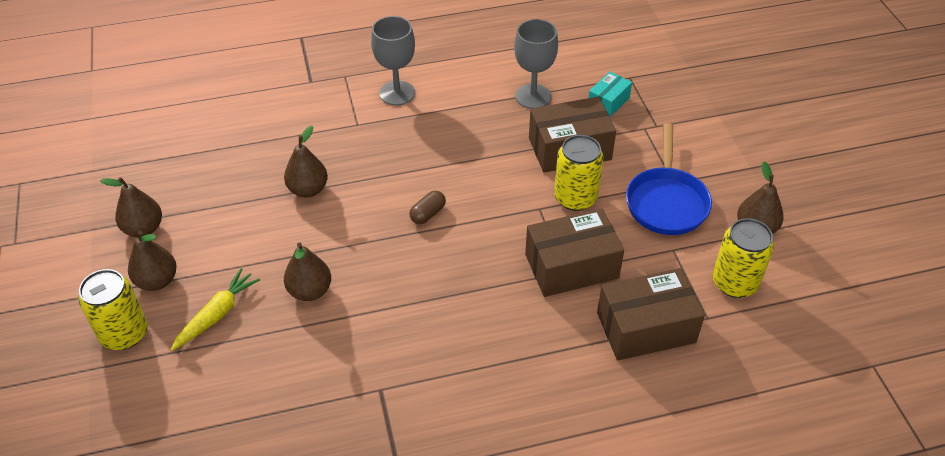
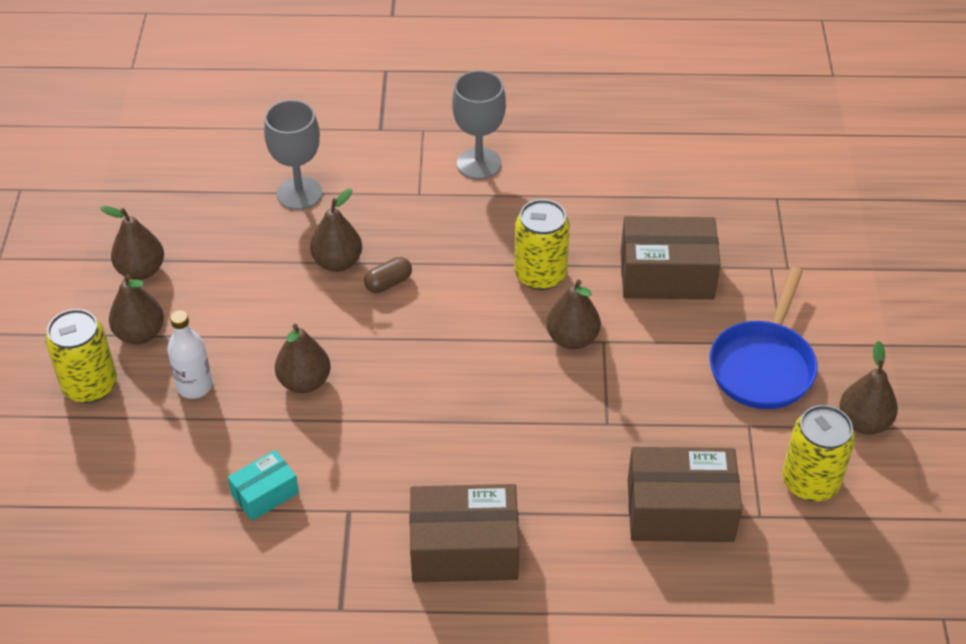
camera: 15 degrees right, 0 degrees up
yellow carrot [171,268,260,351] -> white bottle [167,310,212,399]
brown capsule [410,191,446,224] -> brown capsule moved to [364,257,412,293]
grey goblet [514,19,558,109] -> grey goblet moved to [264,100,322,210]
brown box [525,208,624,297] -> brown box moved to [410,484,519,582]
yellow can [554,135,604,211] -> yellow can moved to [514,199,570,290]
turquoise box [589,72,632,117] -> turquoise box moved to [228,450,299,521]
none -> brown pear [547,280,601,349]

